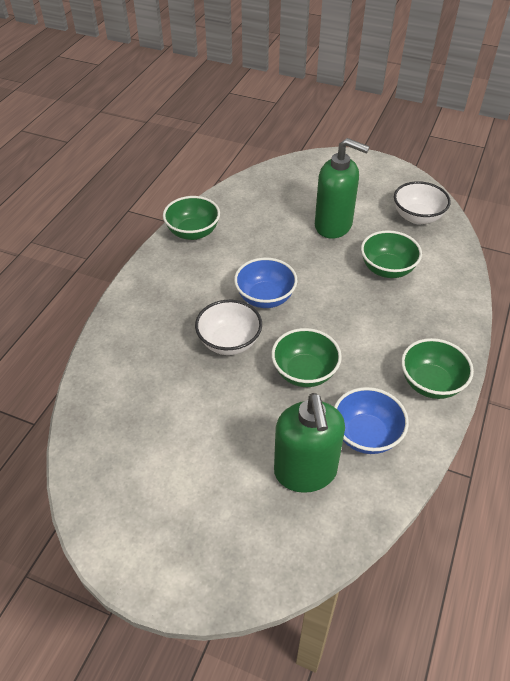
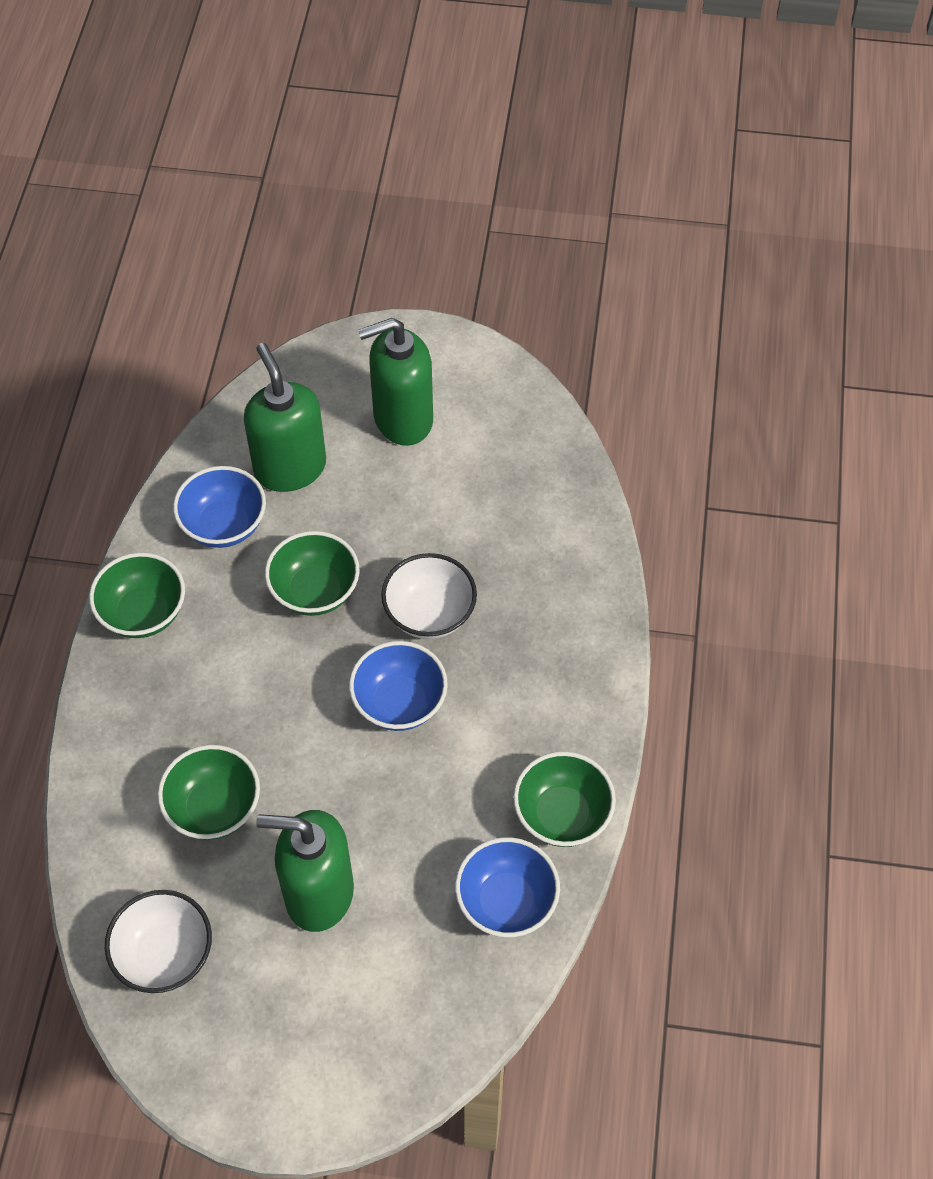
camera: 165 degrees right, 10 degrees up
none -> green soap dispenser [358,318,433,446]
none -> blue bowl [455,837,560,937]

